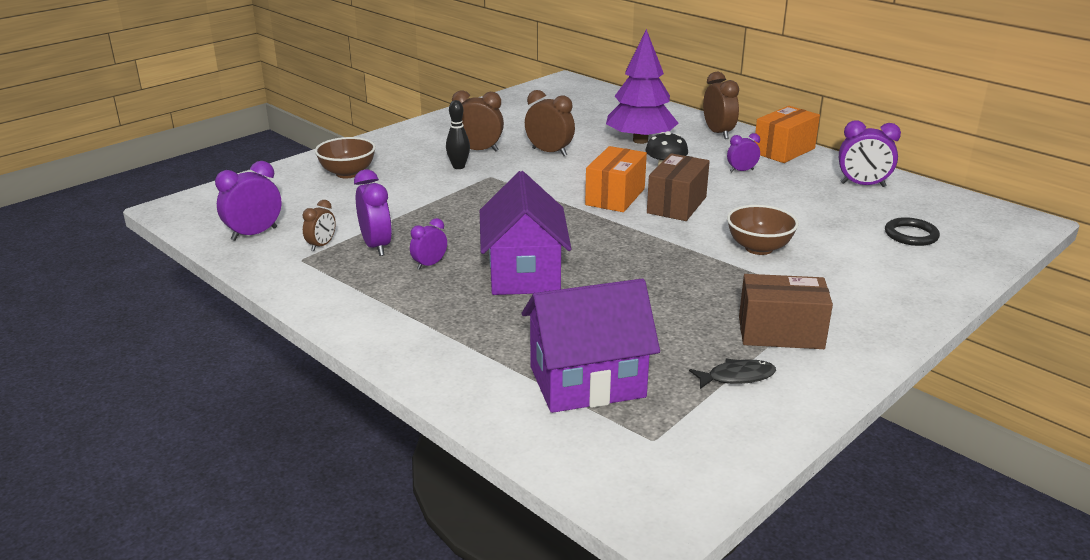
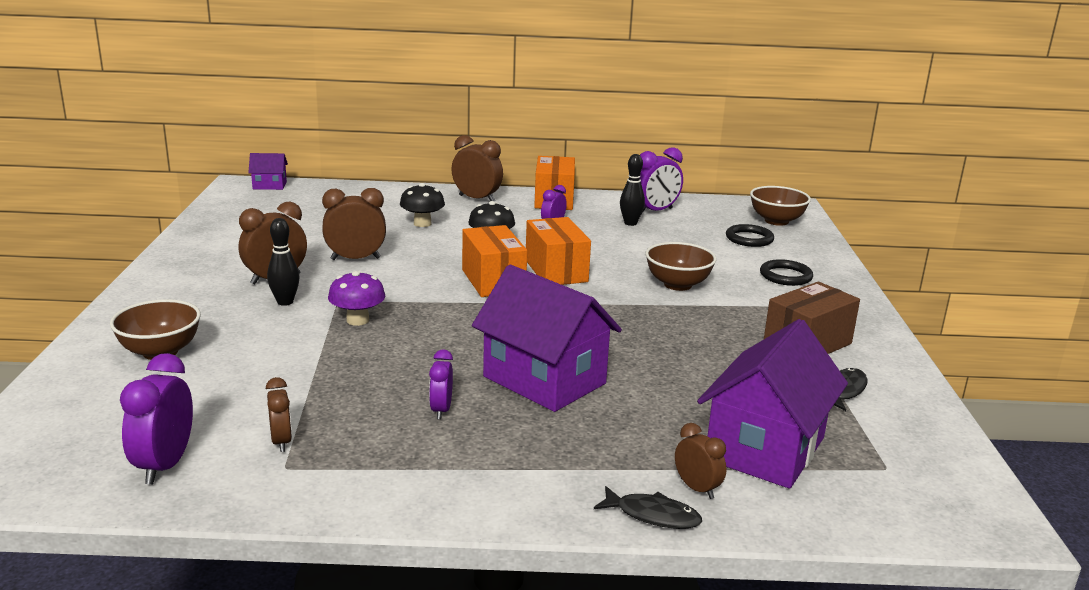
camera: 45 degrees left, 5 degrees down
purple clock [354,169,392,256] -> none
purple tree [606,29,678,144] -> black mushroom [400,183,445,227]
brown box [647,153,710,221] -> orange box [526,217,591,285]
none -> purple house [248,153,288,190]
none -> purple mushroom [328,271,385,326]
none -> black fish [594,486,702,529]
none -> black bowling pin [620,154,645,226]
none -> brown clock [675,423,727,499]
none -> brown bowl [750,186,811,226]
none -> black ring [760,259,813,286]

